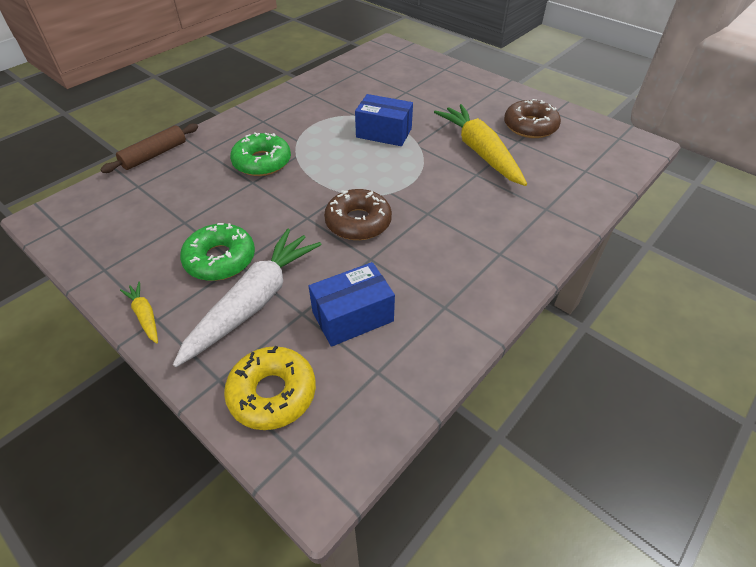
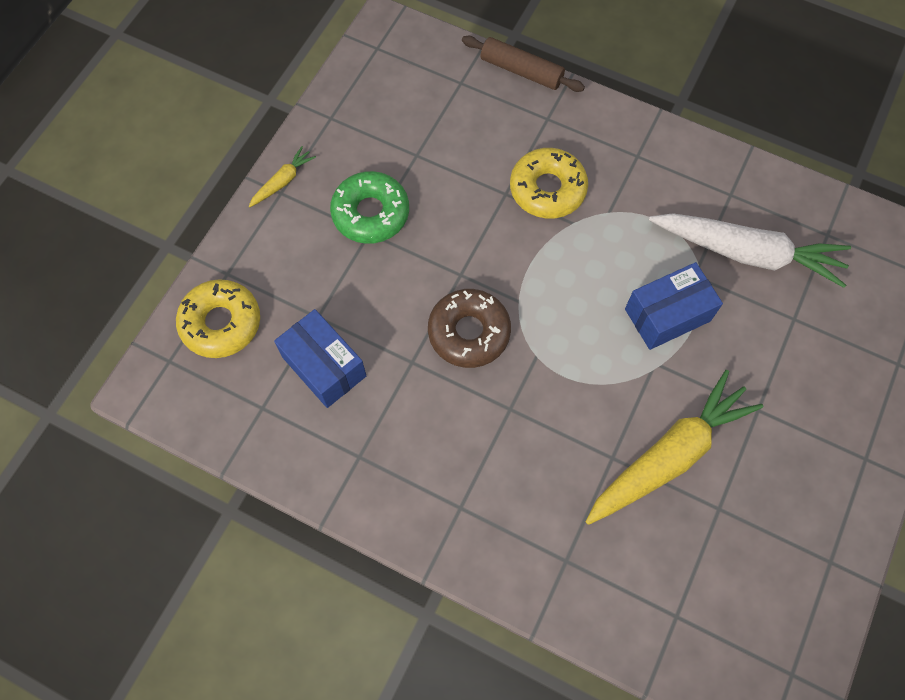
camera: 75 degrees right, 20 degrees up
white carrot [173,228,322,367] -> white carrot moved to [649,213,851,288]
green donut [230,132,291,176] -> yellow donut [510,148,588,218]
blue box [355,94,413,146] -> blue box turned 60 degrees clockwise [625,262,723,350]
brown donut [504,99,561,138] -> none

